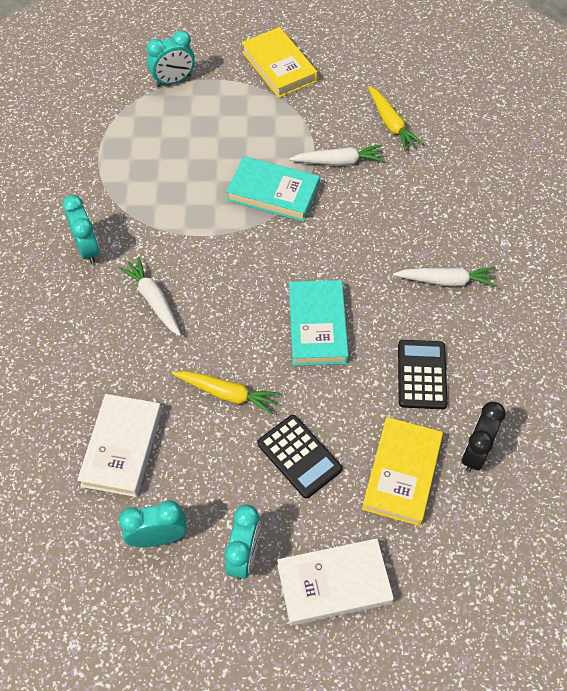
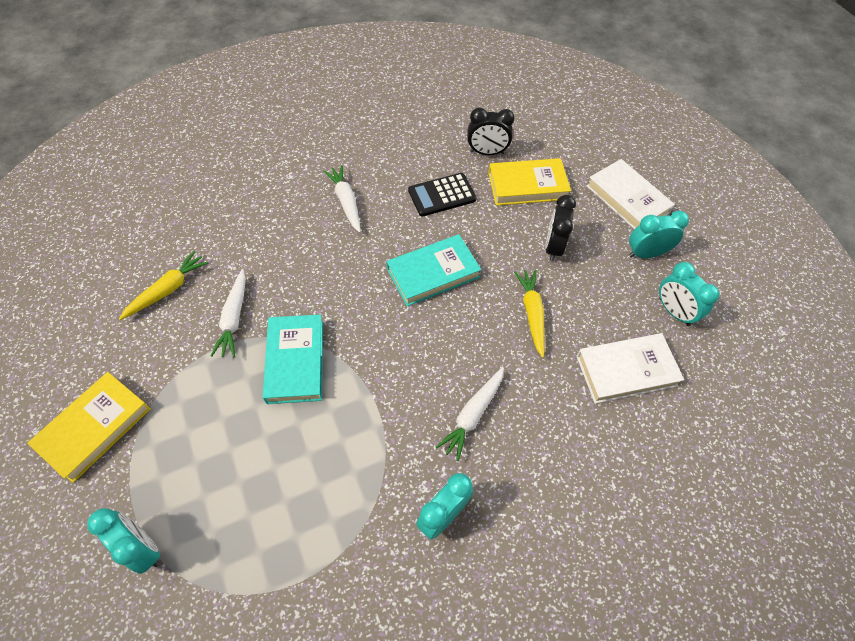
camera: 115 degrees left, 0 degrees up
black calculator [257,415,342,498] -> black clock [545,195,576,262]
white carrot [289,145,385,166] -> white carrot turned 150 degrees counterclockwise [211,269,246,357]

